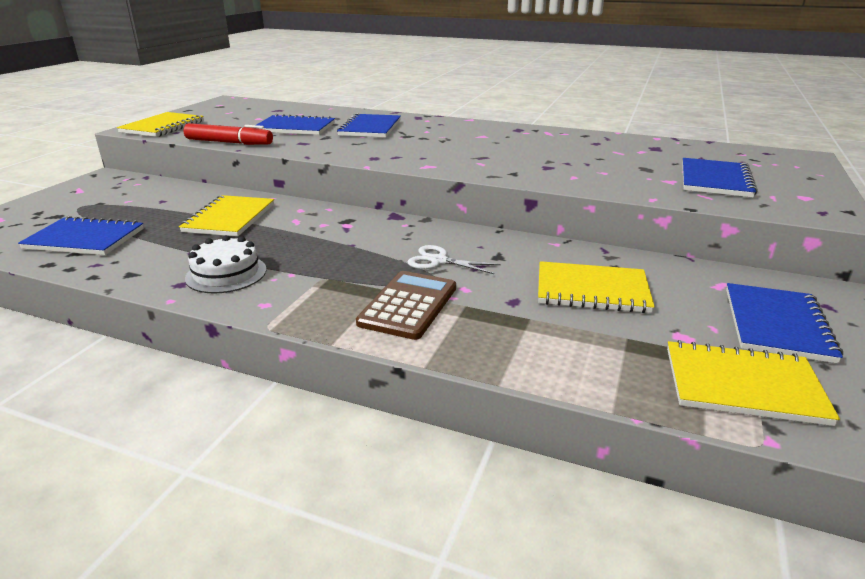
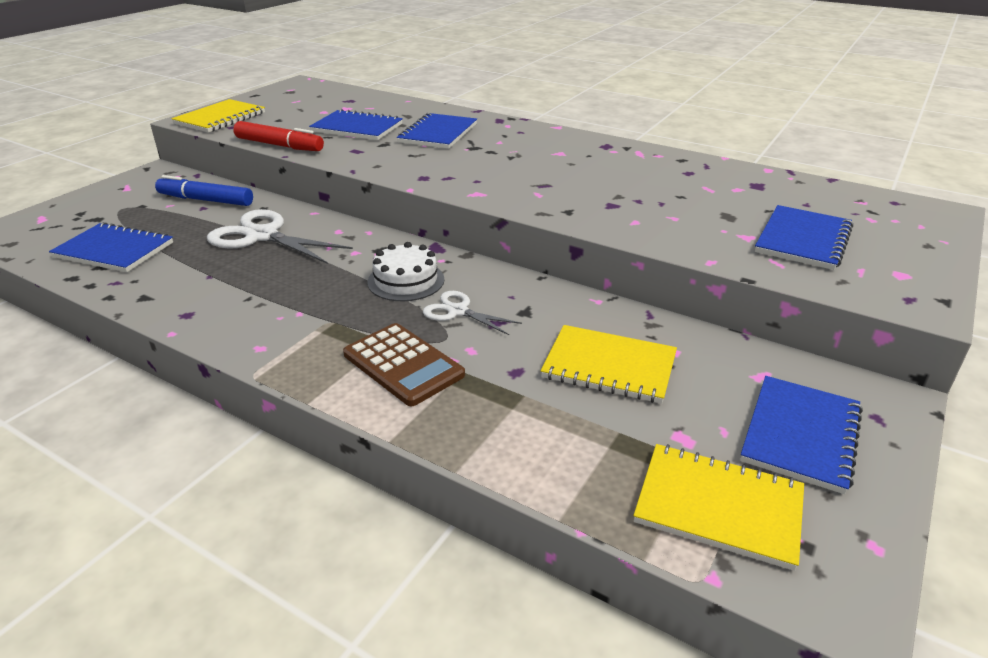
camera: 10 degrees right, 5 degrees up
yellow notebook [179,195,274,237] -> white scissors [207,209,353,264]
white cake [185,235,266,294] -> white cake moved to [367,242,444,301]
brown calculator [356,271,456,340] -> brown calculator turned 105 degrees clockwise [343,323,465,406]
none -> blue marker [155,175,253,206]

